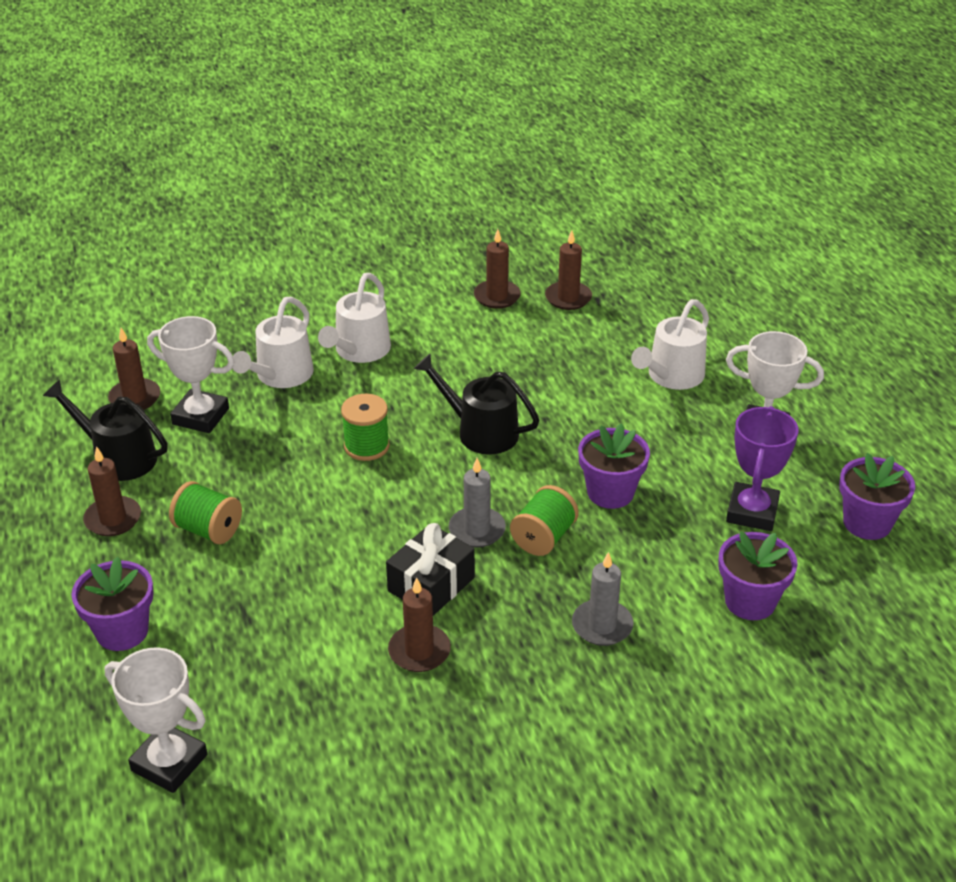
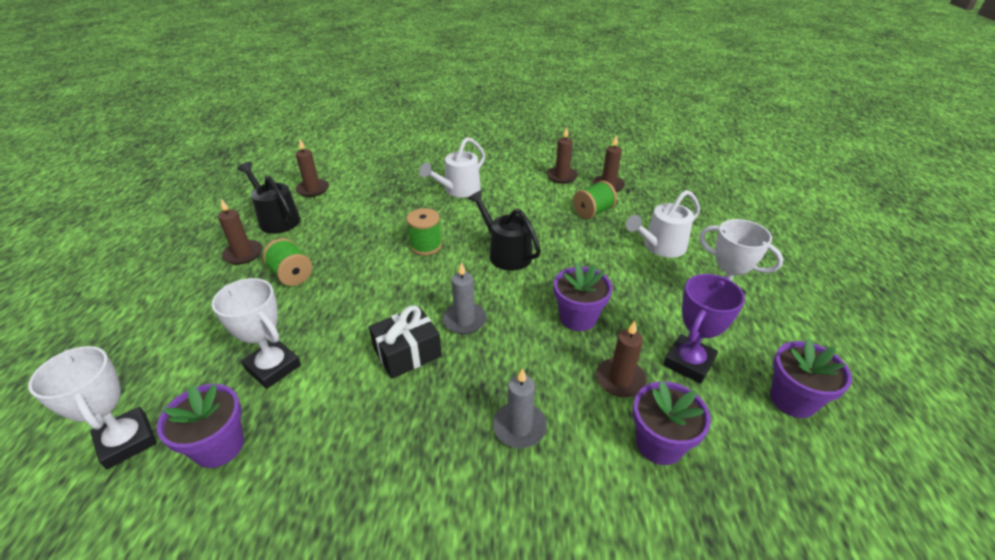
camera: 20 degrees right, 0 degrees up
purple flower pot [71,557,154,651] -> purple flower pot moved to [157,384,244,468]
white trophy [147,316,234,433] -> white trophy moved to [212,278,301,389]
white watering can [232,297,314,388] -> none
brown candle [388,577,451,672] -> brown candle moved to [596,321,647,398]
green spool [510,485,579,556] -> green spool moved to [573,181,617,219]

